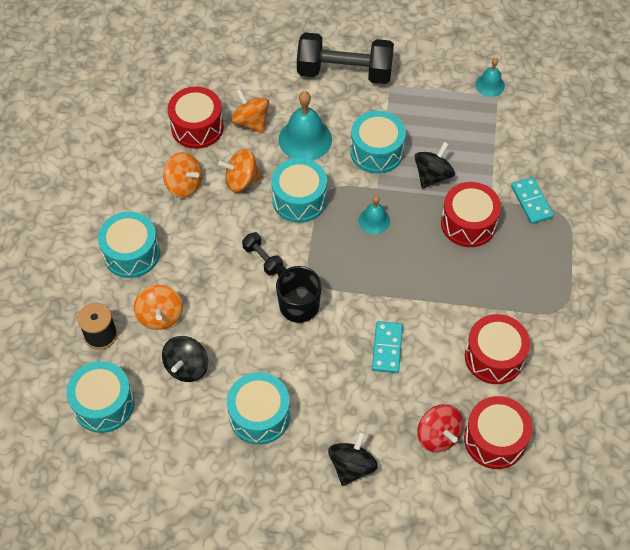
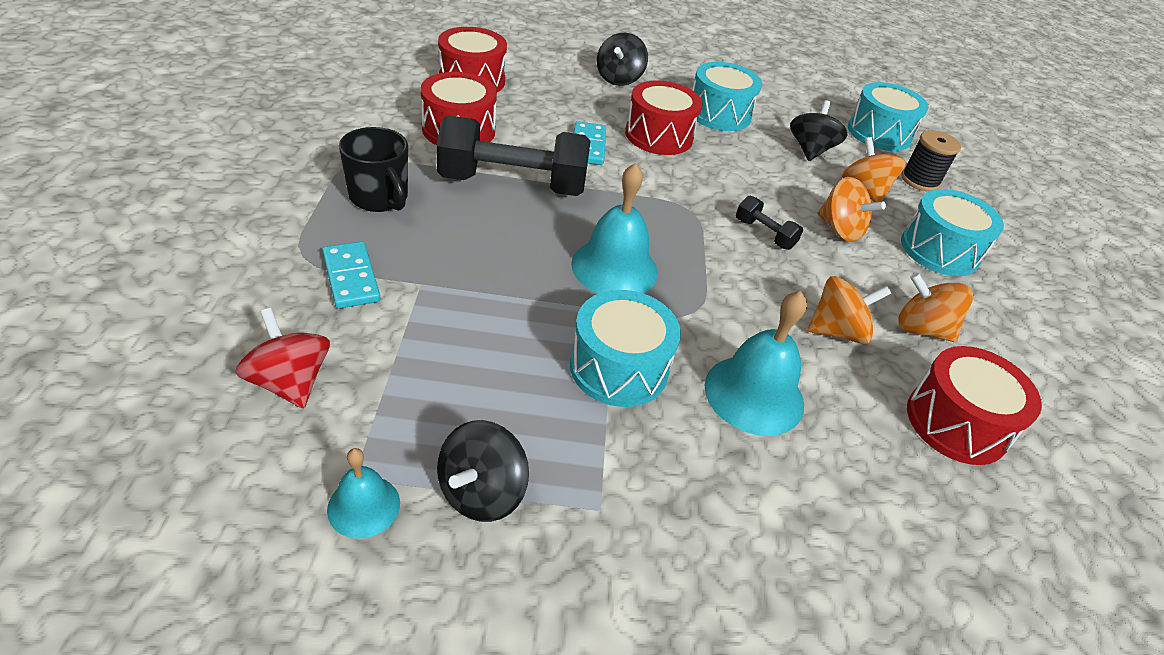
camera: 170 degrees right, 15 degrees down
orange spinning top [231,89,269,133] -> orange spinning top moved to [818,177,886,242]
turquoise drum [271,158,327,223] -> none
black mug [276,265,322,323] -> black mug moved to [339,127,408,212]
black dumbbell [297,32,394,84] -> black dumbbell moved to [436,115,591,196]
turquoise bell [358,195,390,234] -> turquoise bell [571,163,658,294], size x1.76
black spinning top [415,142,455,189] -> black spinning top moved to [437,420,529,522]
red spinning top [417,404,463,452] -> red spinning top moved to [235,308,330,408]
red drum [441,182,501,247] -> red drum moved to [625,80,702,155]

